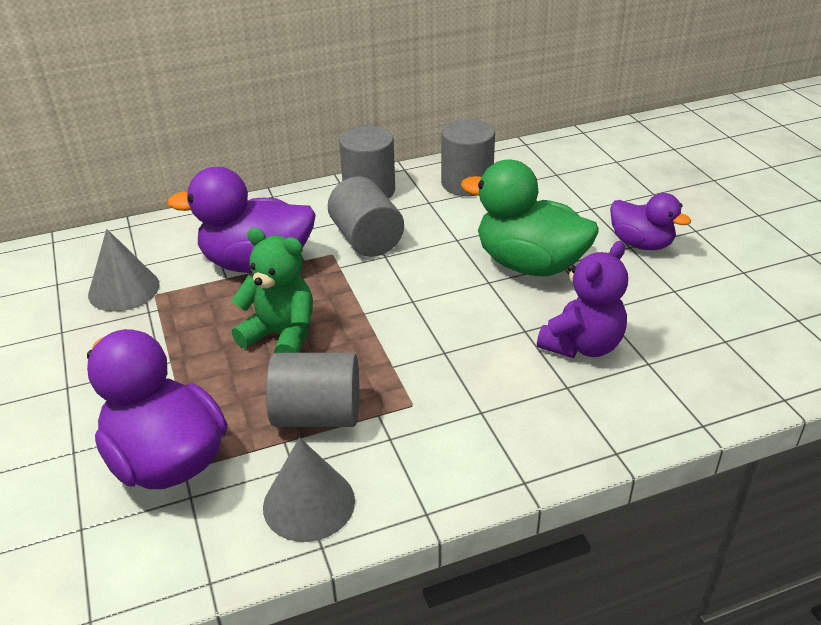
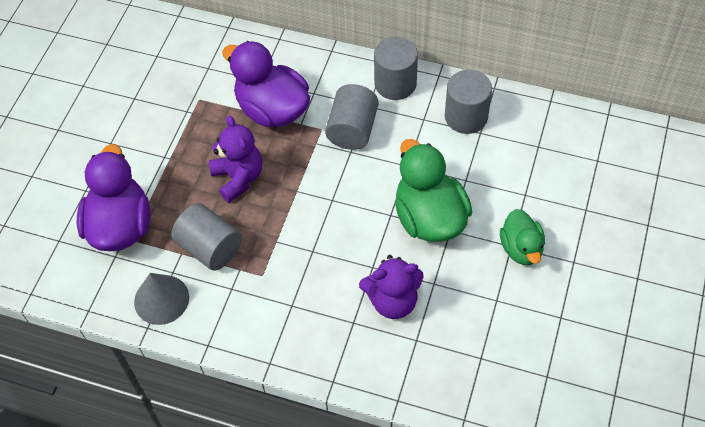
camera: 40 degrees right, 20 degrees up
grey cone [88,229,160,312] -> none
green teddy bear [232,228,313,353] -> purple teddy bear [209,115,262,202]
purple duck [610,193,691,250] -> green duck [500,209,545,265]

